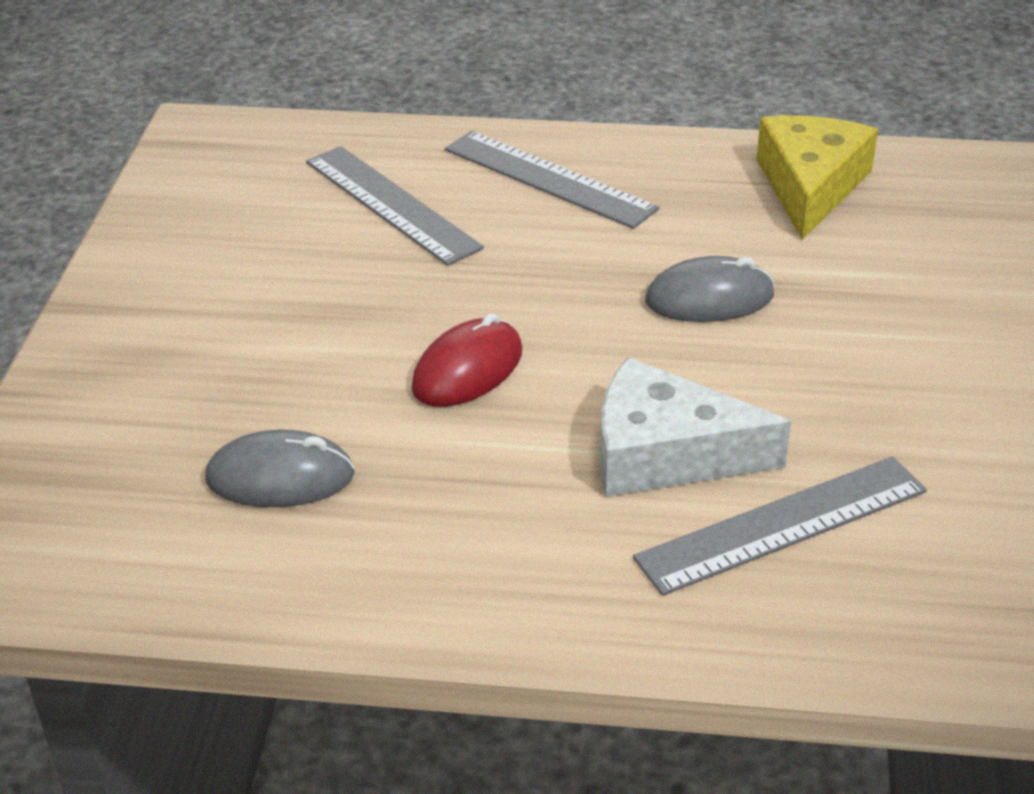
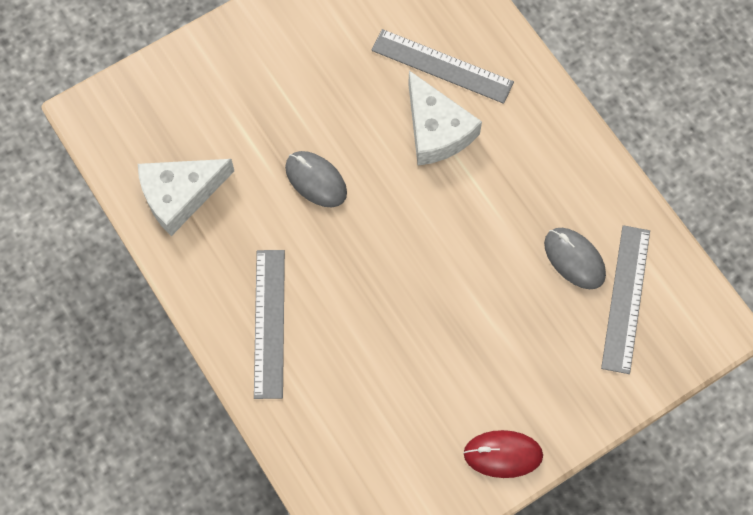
camera: 130 degrees left, 30 degrees up
grey ruler [306,146,484,266] -> grey ruler moved to [601,225,650,374]
red mouse [411,313,522,407] -> red mouse moved to [463,430,543,478]
yellow cheese [757,115,878,240] -> white cheese [138,159,234,236]

